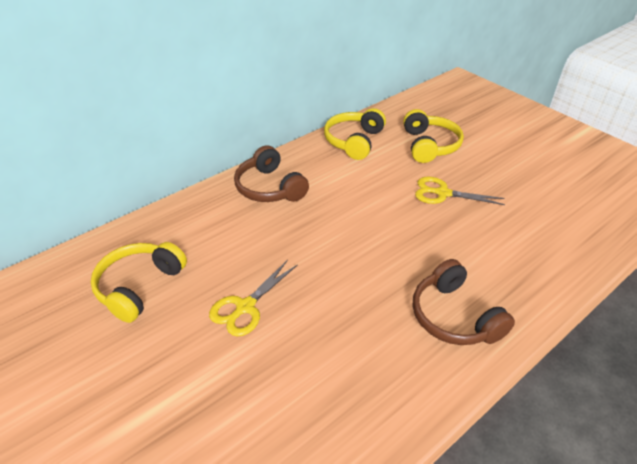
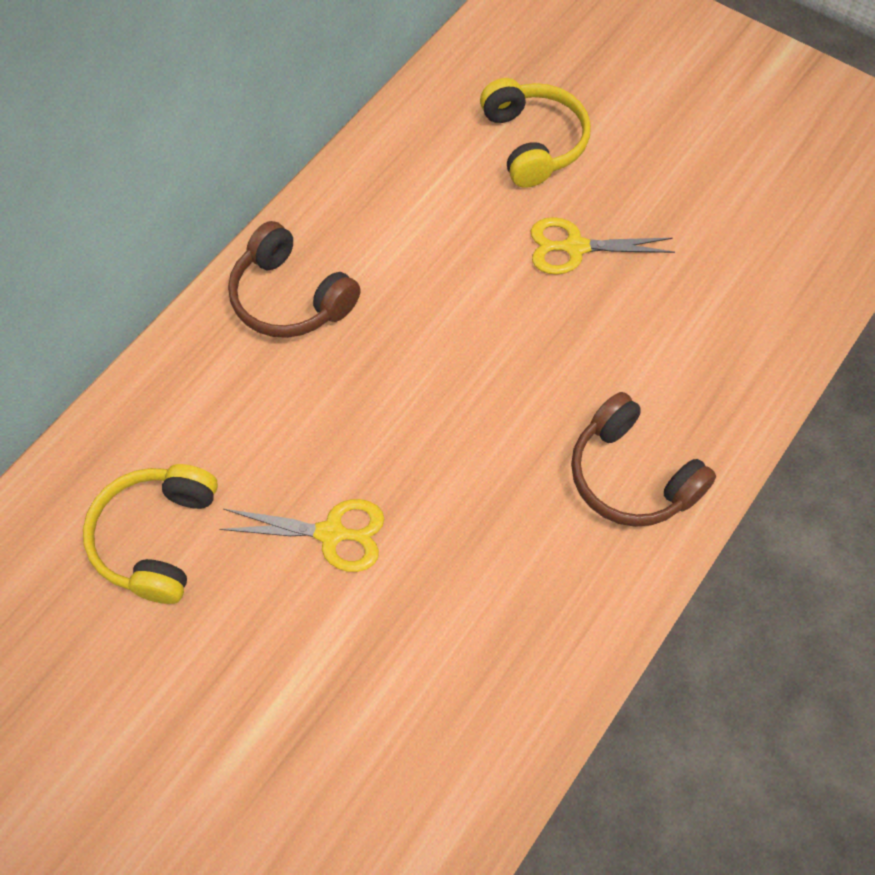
camera: 15 degrees left, 20 degrees up
yellow scissors [209,260,298,337] -> yellow scissors turned 105 degrees counterclockwise [219,499,384,572]
yellow headphones [324,108,386,160] -> none

